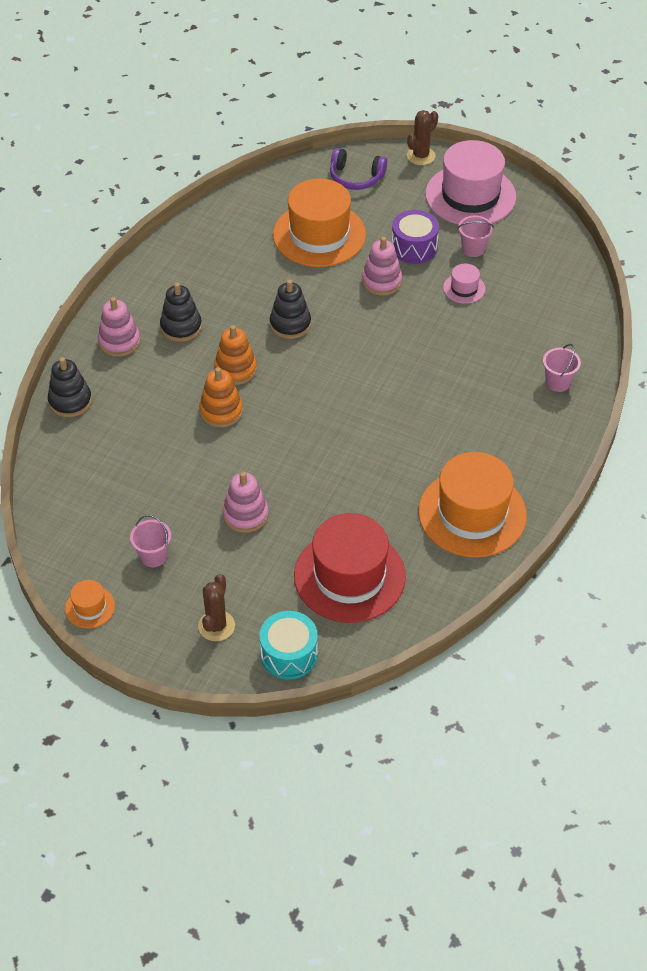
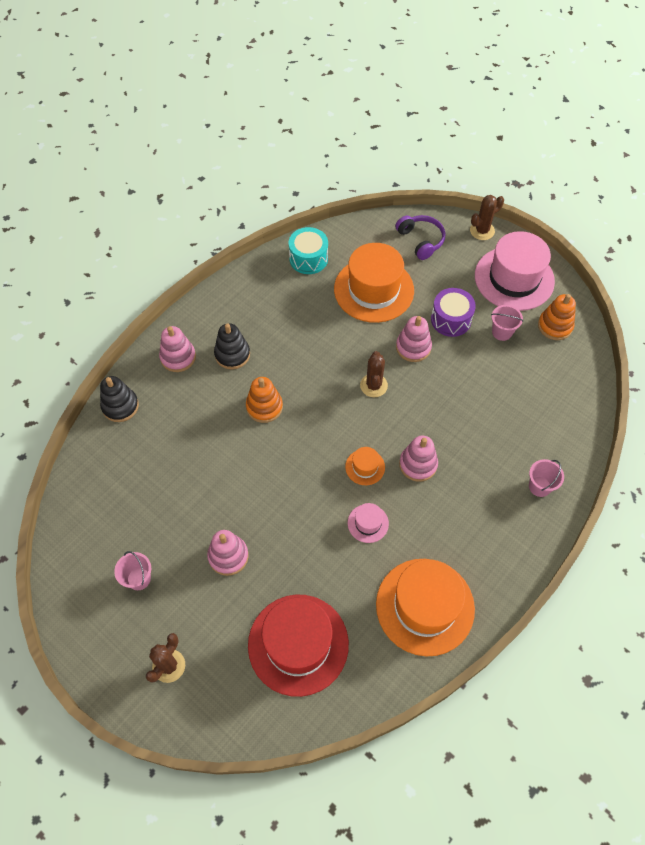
camera: 15 degrees right, 10 degrees up
orange hat [65,580,115,628] -> orange hat moved to [345,447,385,485]
orange stacking toy [199,367,243,427] -> orange stacking toy moved to [538,294,576,340]
turquoise drum [259,611,318,680] -> turquoise drum moved to [289,227,328,274]
black stacking toy [270,280,311,339] -> none
purple headphones [330,148,387,190] -> purple headphones turned 150 degrees counterclockwise [395,215,446,260]
pink hat [443,264,486,304] -> pink hat moved to [348,503,389,543]
none -> brown cactus [360,351,388,397]
none -> pink stacking toy [399,436,438,482]

